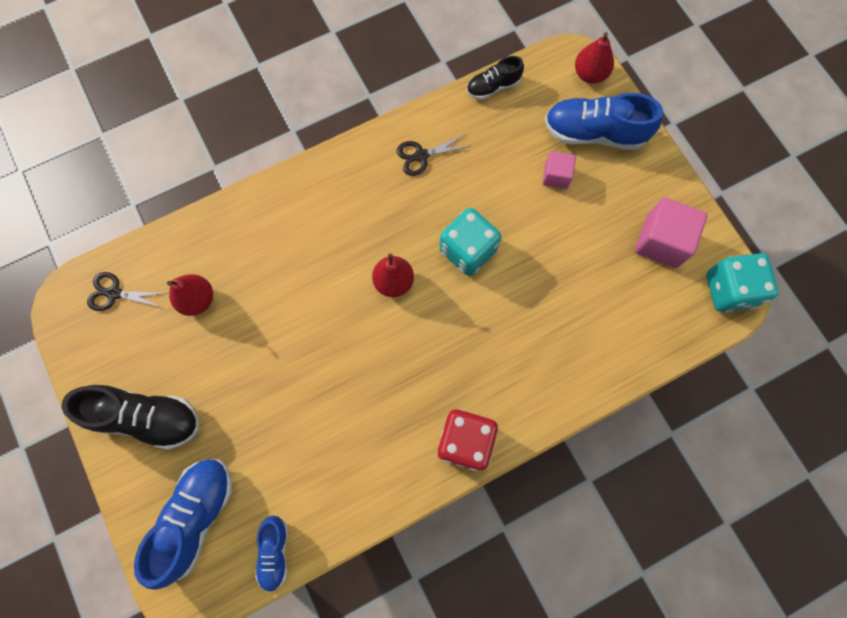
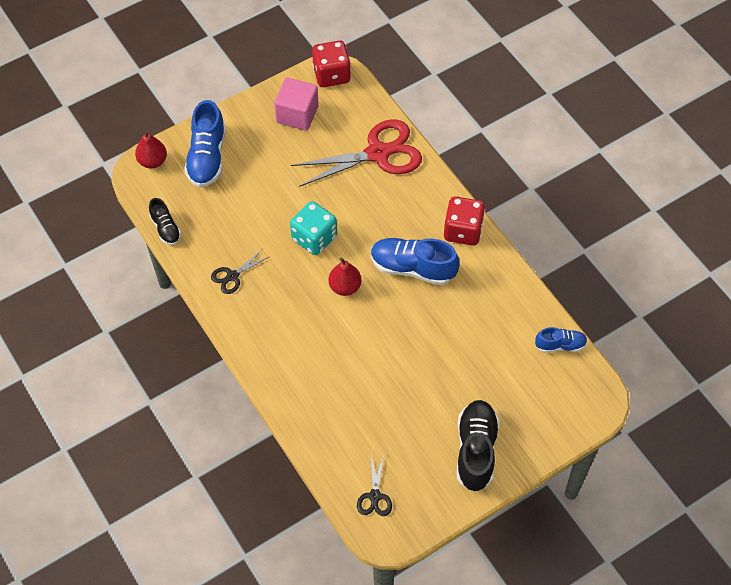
camera: 95 degrees left, 15 degrees down
blue shoe [134,459,232,590] -> blue shoe moved to [371,238,459,285]
red pear [167,274,213,316] -> none
black scissors [396,134,471,176] -> black scissors turned 75 degrees clockwise [211,250,269,294]
pink cube [542,151,576,189] -> none
turquoise dice [707,253,778,312] -> red dice [312,41,351,87]
none -> red scissors [291,120,422,187]

